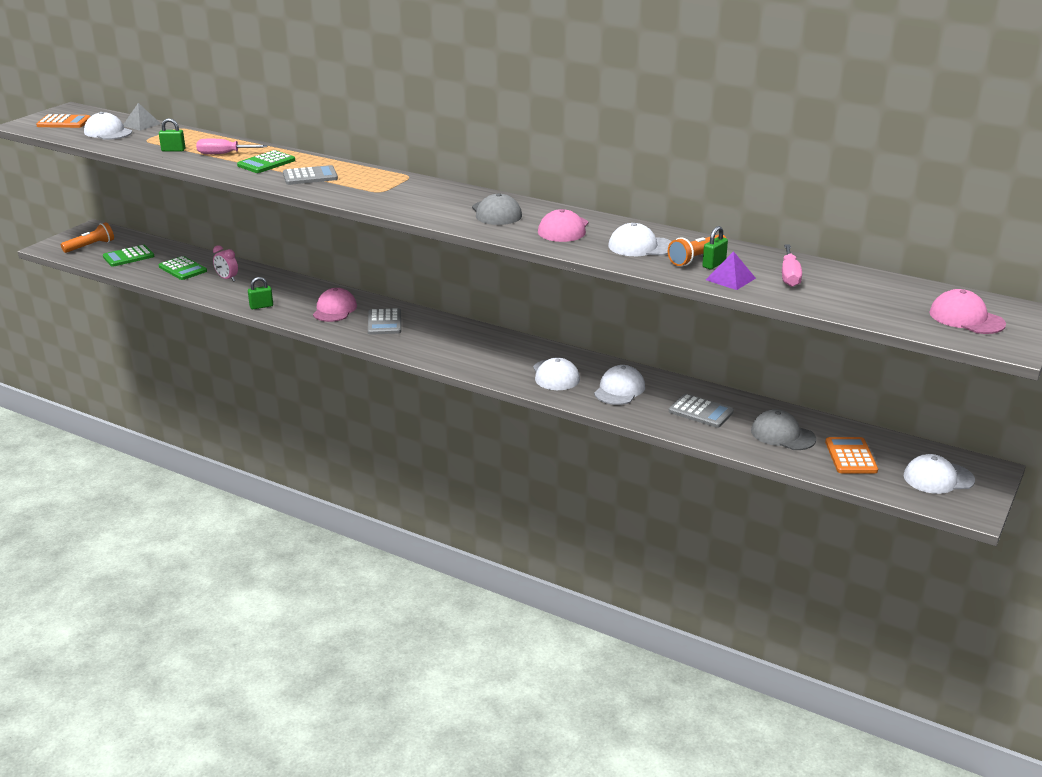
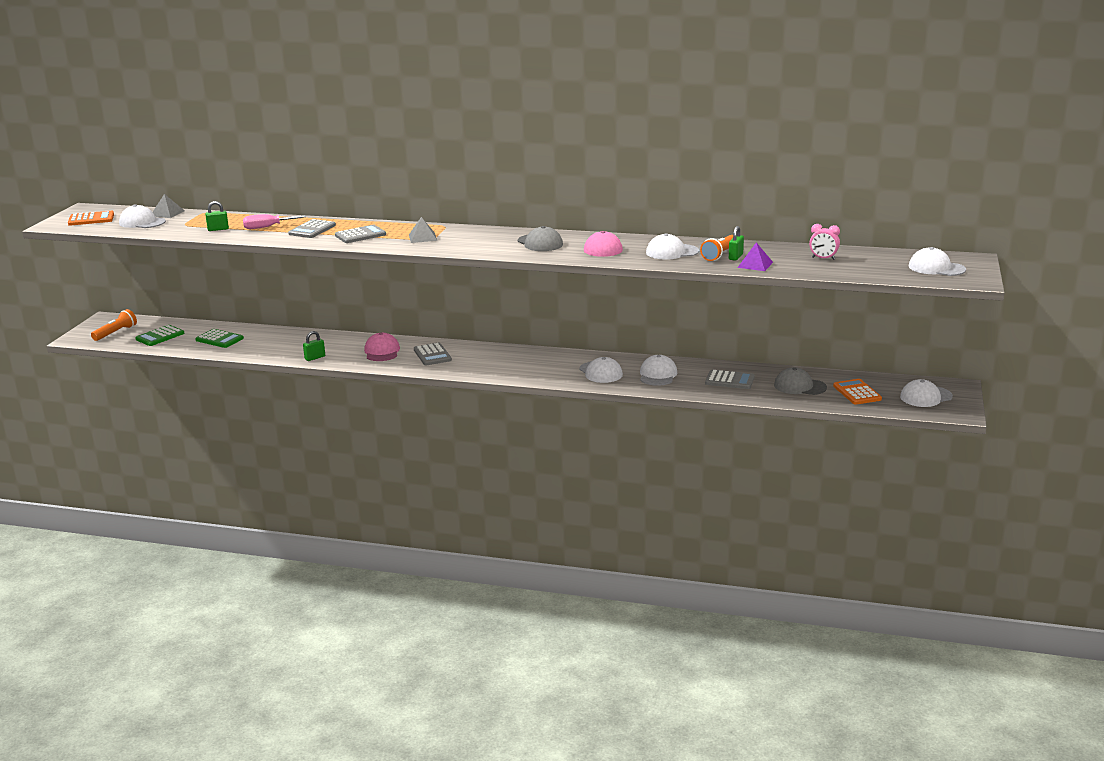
camera: 15 degrees left, 5 degrees down
pink clock [213,245,238,282] -> pink clock moved to [809,224,840,260]
green calculator [237,150,295,173] -> grey calculator [288,219,336,238]
pink screwdriver [782,244,802,287] -> none
pink cap [930,289,1006,334] -> white cap [908,247,966,276]
none -> grey pyramid [409,217,437,243]

